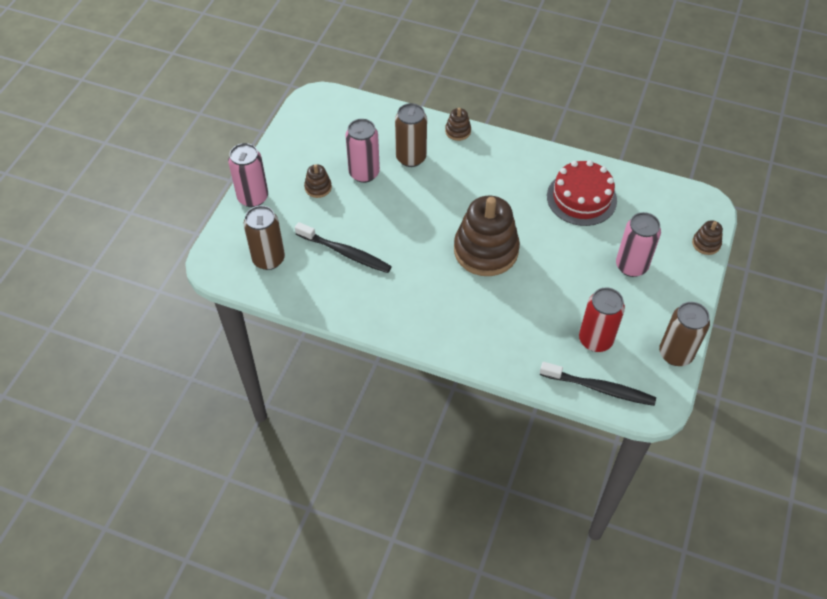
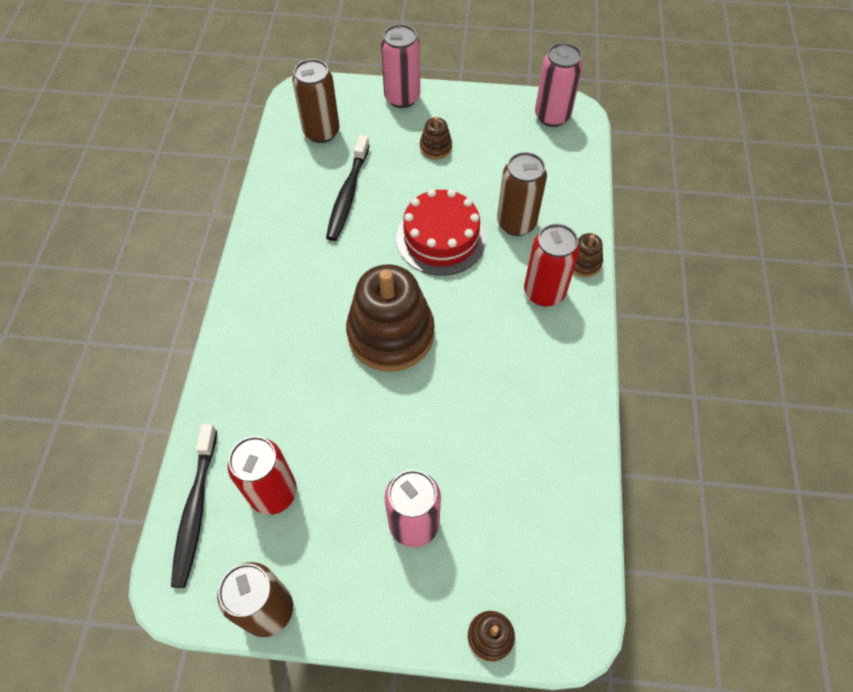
camera: 75 degrees right, 5 degrees up
pink can [346,119,380,183] -> pink can moved to [535,43,583,127]
red cake [547,160,617,226] -> red cake moved to [396,189,486,276]
none -> red can [524,224,580,306]

